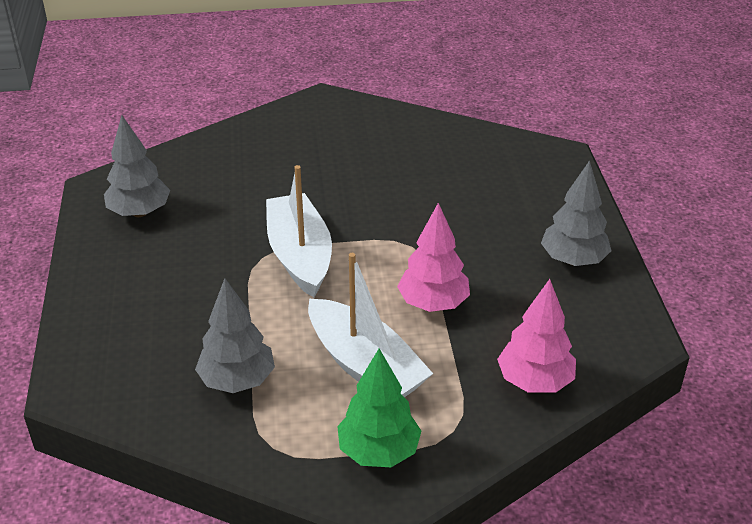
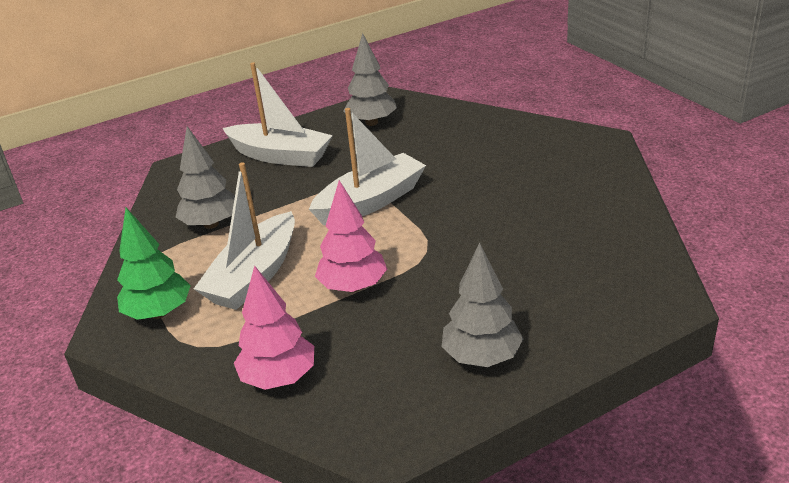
camera: 70 degrees right, 5 degrees down
none -> white boat [223,62,333,167]

